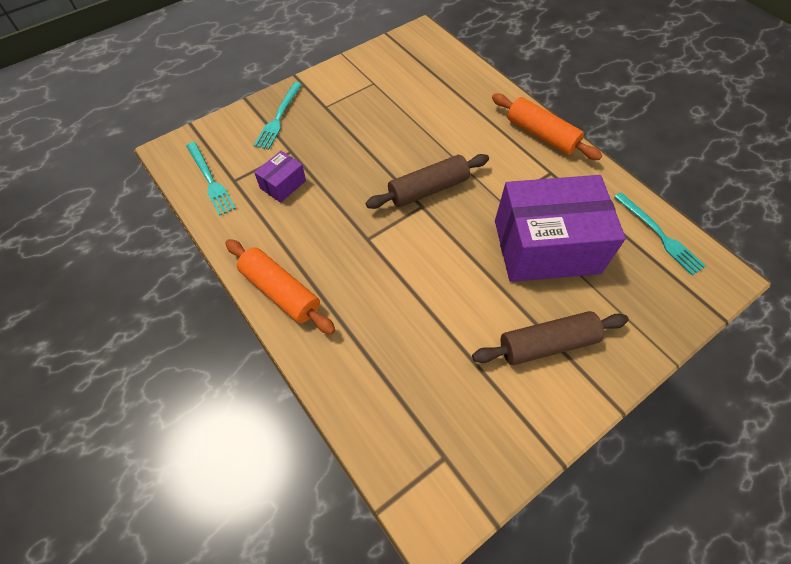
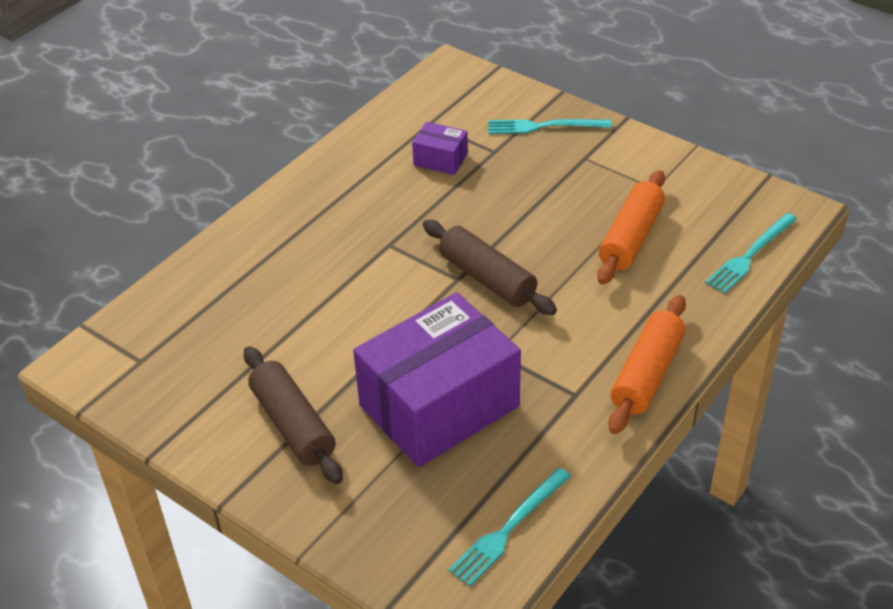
camera: 75 degrees right, 15 degrees down
turquoise fork [186,142,236,216] -> turquoise fork moved to [705,213,797,294]
orange rolling pin [225,239,335,335] -> orange rolling pin moved to [597,170,665,285]
purple box [495,175,626,282] -> purple box turned 75 degrees clockwise [353,292,521,467]

